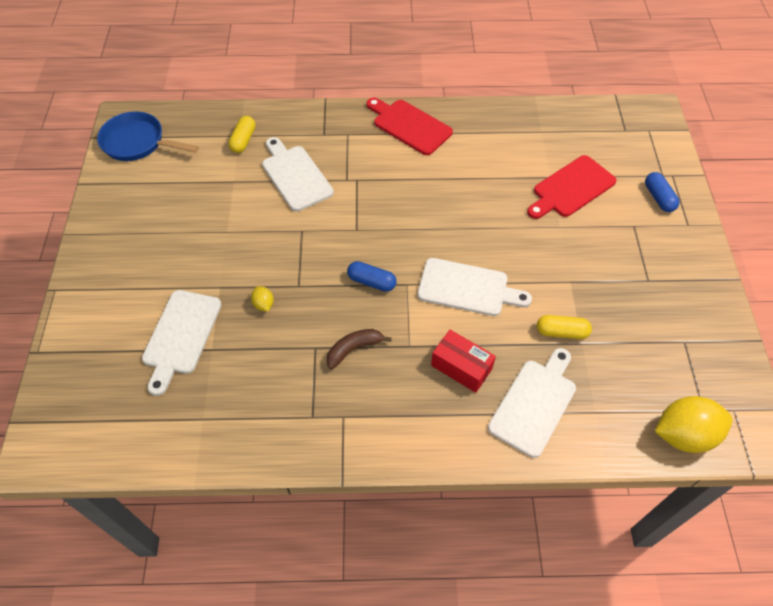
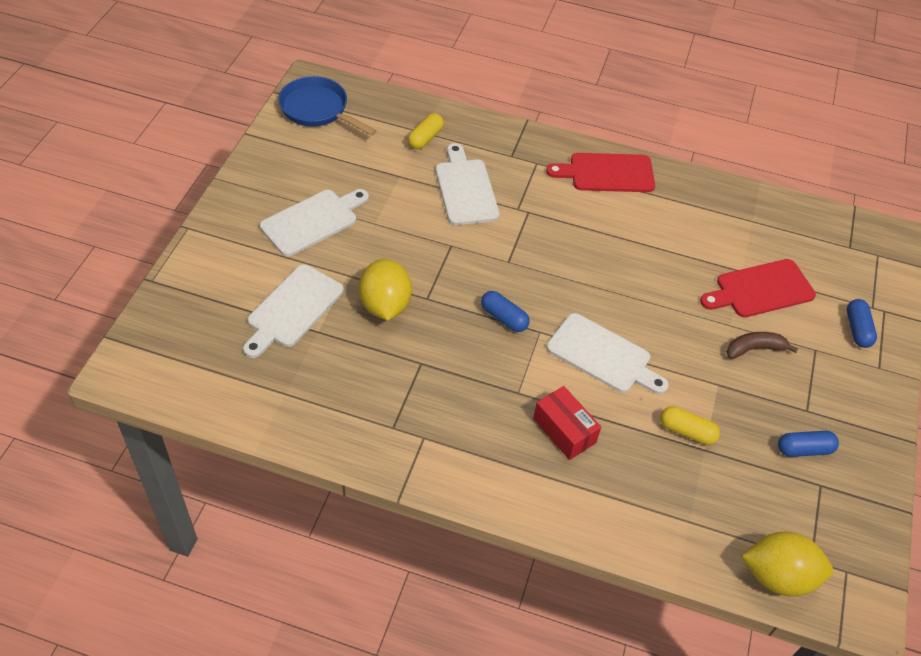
camera: 15 degrees right, 5 degrees down
yellow lemon [251,286,274,312] -> yellow lemon [359,259,412,320], size x2.23
brown banana [326,329,392,369] -> brown banana moved to [727,332,798,359]
red cutting board [366,97,453,155] -> red cutting board turned 60 degrees counterclockwise [546,153,655,192]
white cutting board [488,348,576,458] -> white cutting board moved to [260,189,369,257]
none -> blue capsule [778,431,839,457]

